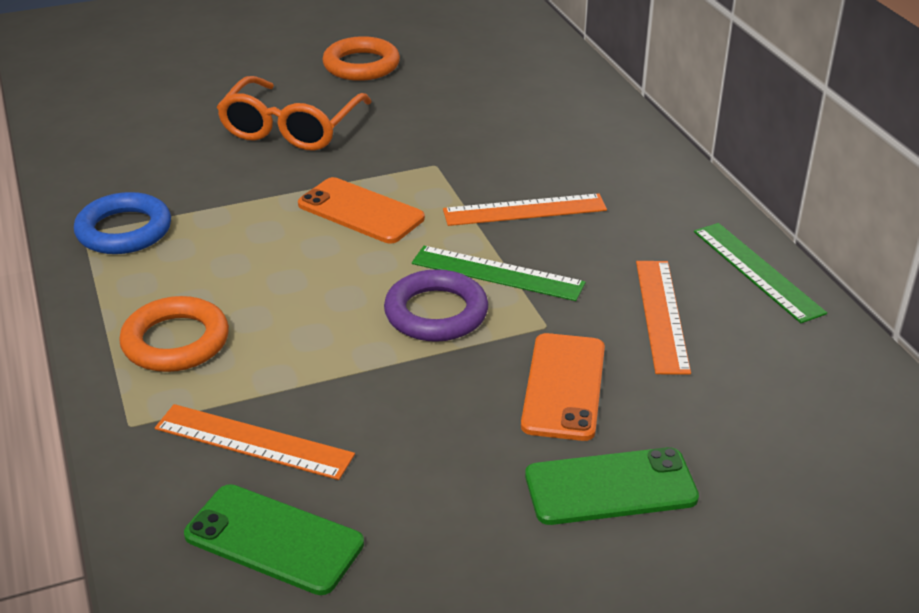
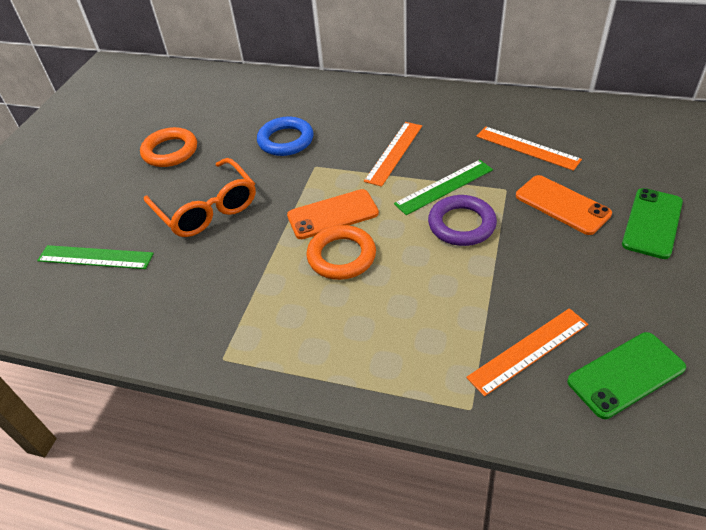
camera: 50 degrees left, 10 degrees up
blue ring [74,192,171,254] -> blue ring moved to [257,117,314,156]
orange ring [119,296,229,372] -> orange ring moved to [307,225,376,280]
green ruler [694,223,827,323] -> green ruler moved to [37,245,154,269]

